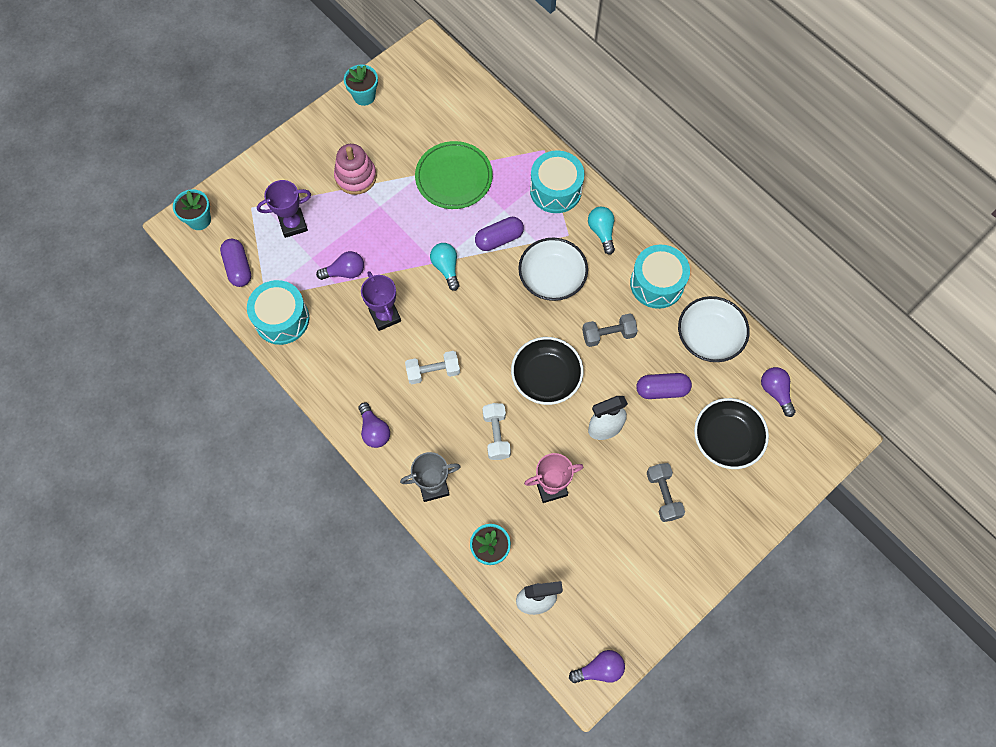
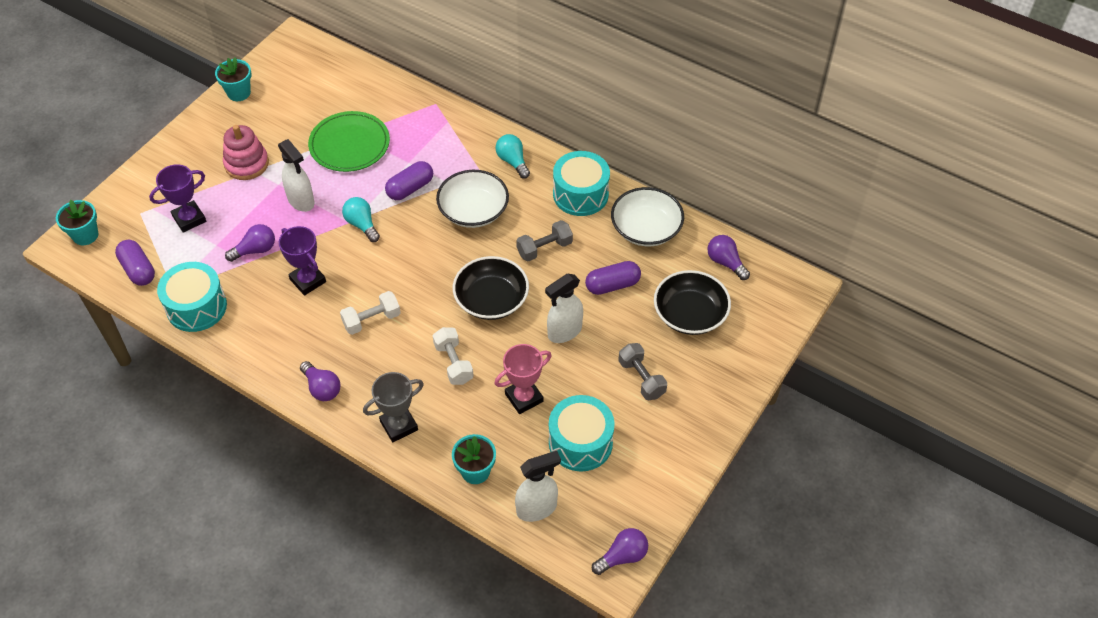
camera: 15 degrees left, 15 degrees down
turquoise drum [530,150,585,213] -> turquoise drum moved to [549,395,615,472]
none -> white spray bottle [278,139,315,212]

